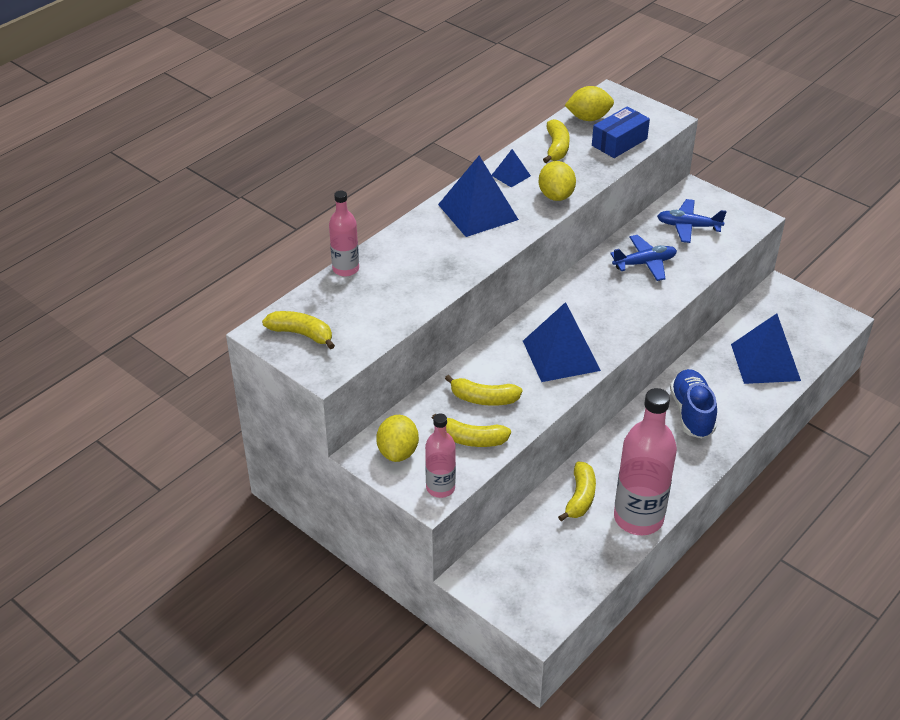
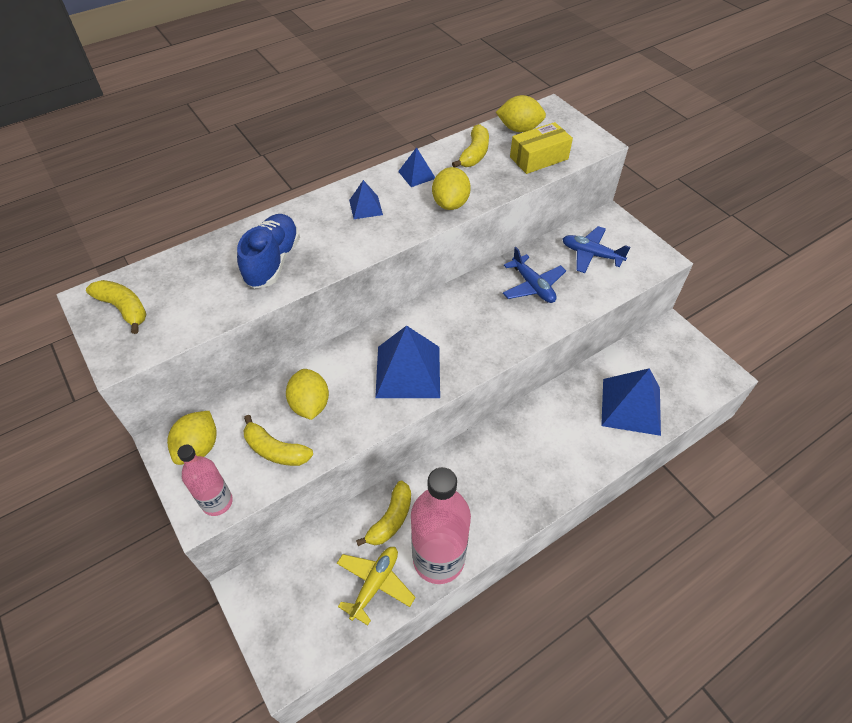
camera: 15 degrees right, 10 degrees up
pink bottle [329,190,359,276] -> none
blue pyramid [438,155,519,237] -> blue pyramid [349,180,383,219], size x0.49
yellow banana [445,375,523,406] -> yellow lemon [286,369,329,420]
blue box [592,107,650,158] -> yellow box [510,122,573,174]
blue plane [610,235,677,281] -> blue plane turned 60 degrees clockwise [503,247,566,303]
blue shoe [670,369,717,439] -> blue shoe moved to [237,214,300,289]
none -> yellow plane [337,547,416,625]

